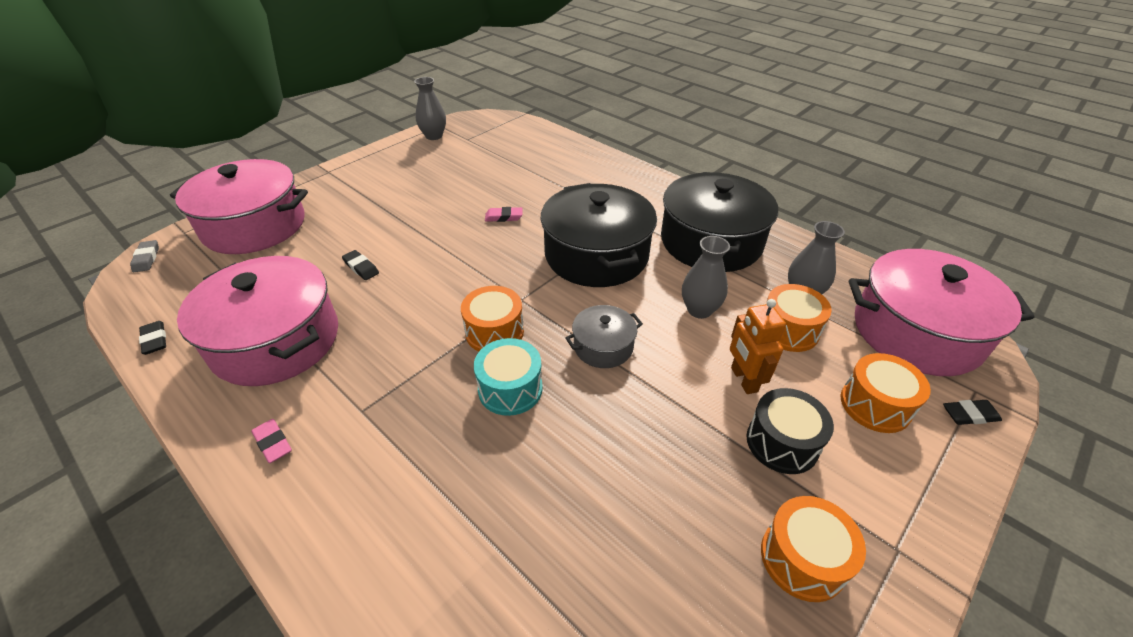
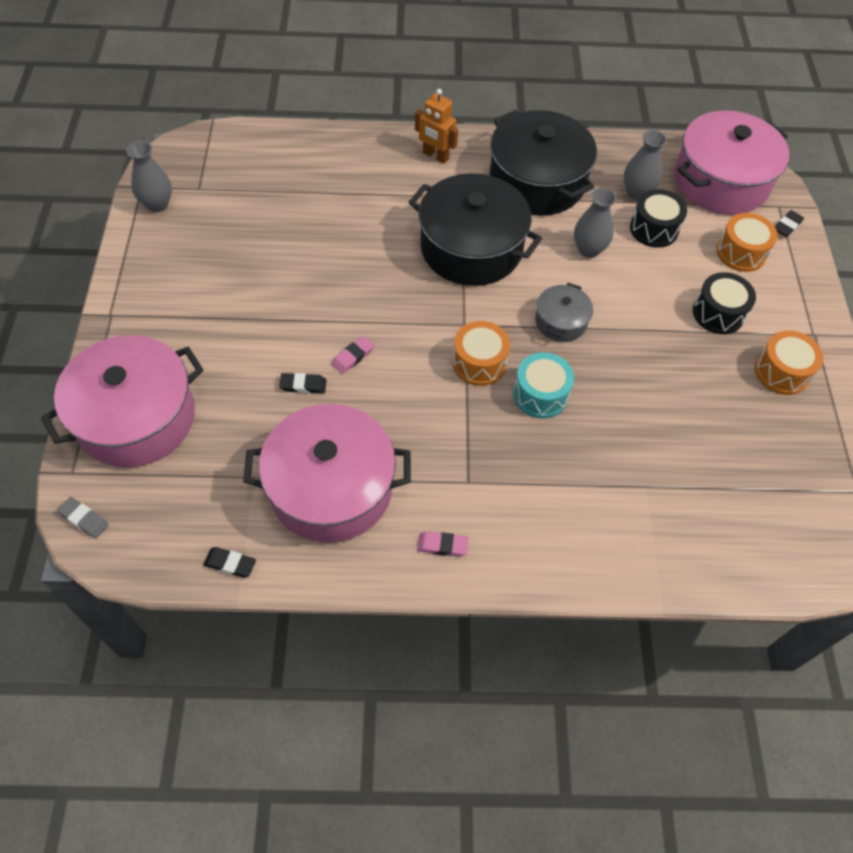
camera: 45 degrees left, 15 degrees up
pink eraser [485,207,523,222] -> pink eraser moved to [332,336,374,374]
orange robot [730,299,786,394] -> orange robot moved to [415,89,458,164]
orange drum [767,284,832,352] -> black drum [630,189,687,248]

